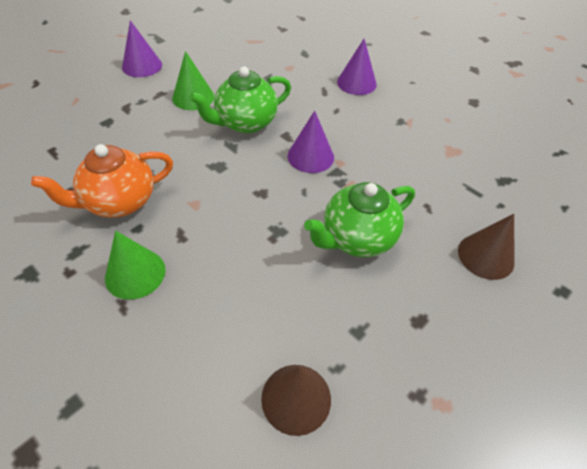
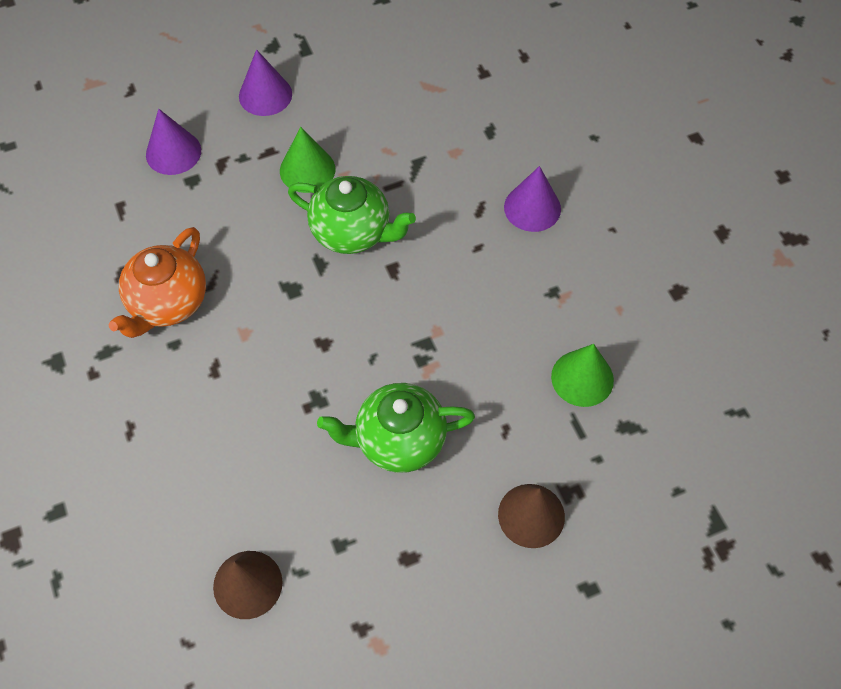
camera: 25 degrees right, 10 degrees up
orange teapot [31,144,173,218] -> orange teapot turned 60 degrees counterclockwise [109,227,206,338]
green cone [105,231,165,300] -> green cone moved to [551,344,614,407]
green teapot [189,66,291,134] -> green teapot turned 150 degrees counterclockwise [288,176,416,254]
purple cone [288,111,334,173] -> purple cone moved to [146,109,201,175]

